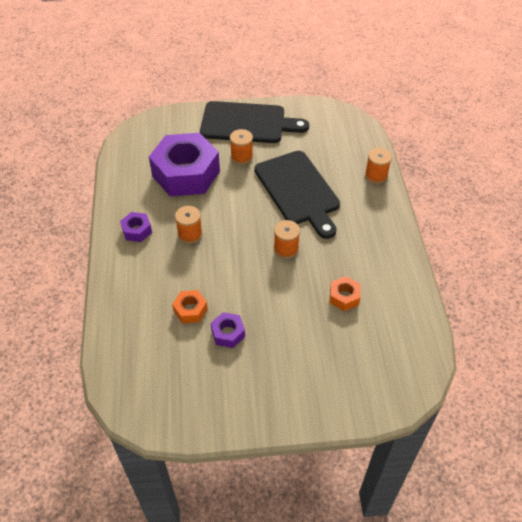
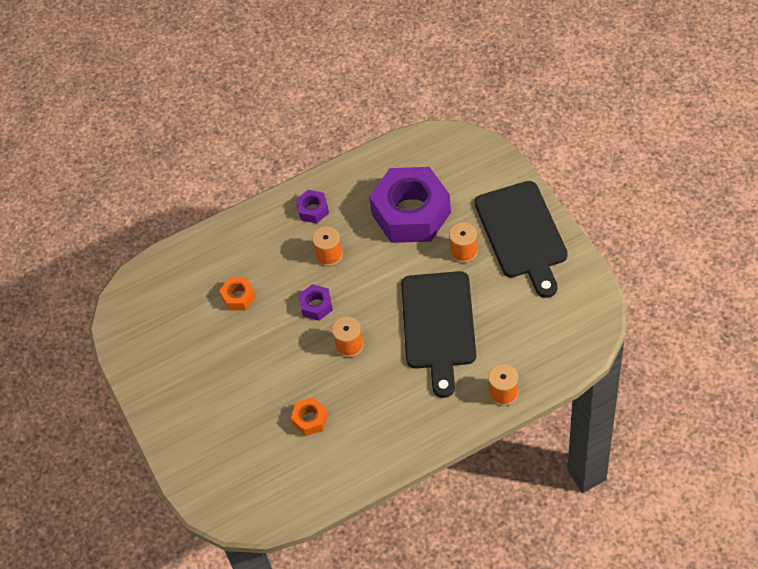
camera: 75 degrees right, 5 degrees up
purple nut [211,312,245,348] -> purple nut moved to [299,284,333,320]
black cutting board [255,151,340,239] -> black cutting board turned 45 degrees counterclockwise [401,271,476,398]

